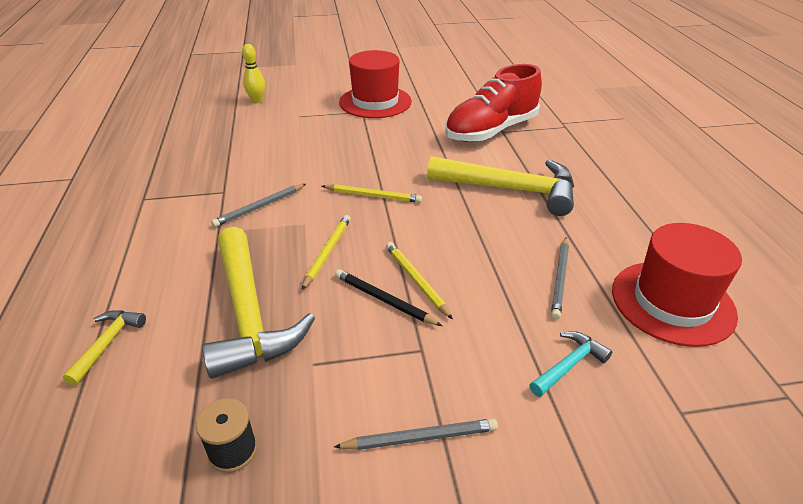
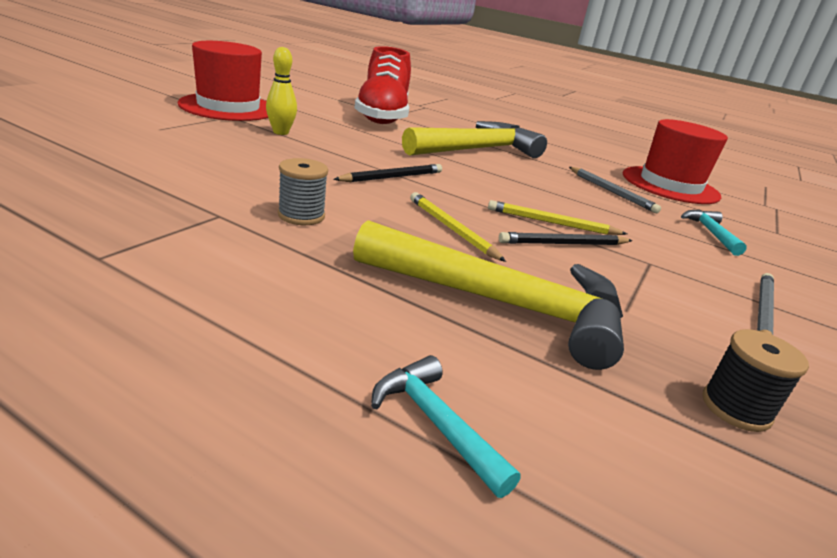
camera: 55 degrees left, 10 degrees down
yellow hammer [63,310,146,386] -> turquoise hammer [371,355,521,498]
grey pencil [211,184,306,227] -> grey spool [278,158,328,225]
yellow bowling pin [242,44,265,103] -> yellow bowling pin moved to [266,47,297,135]
yellow pencil [322,184,422,203] -> black pencil [333,164,442,182]

